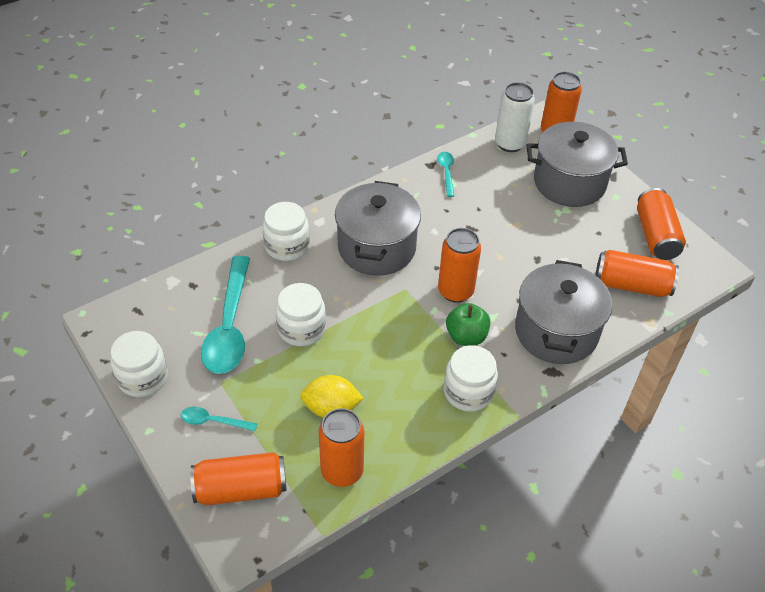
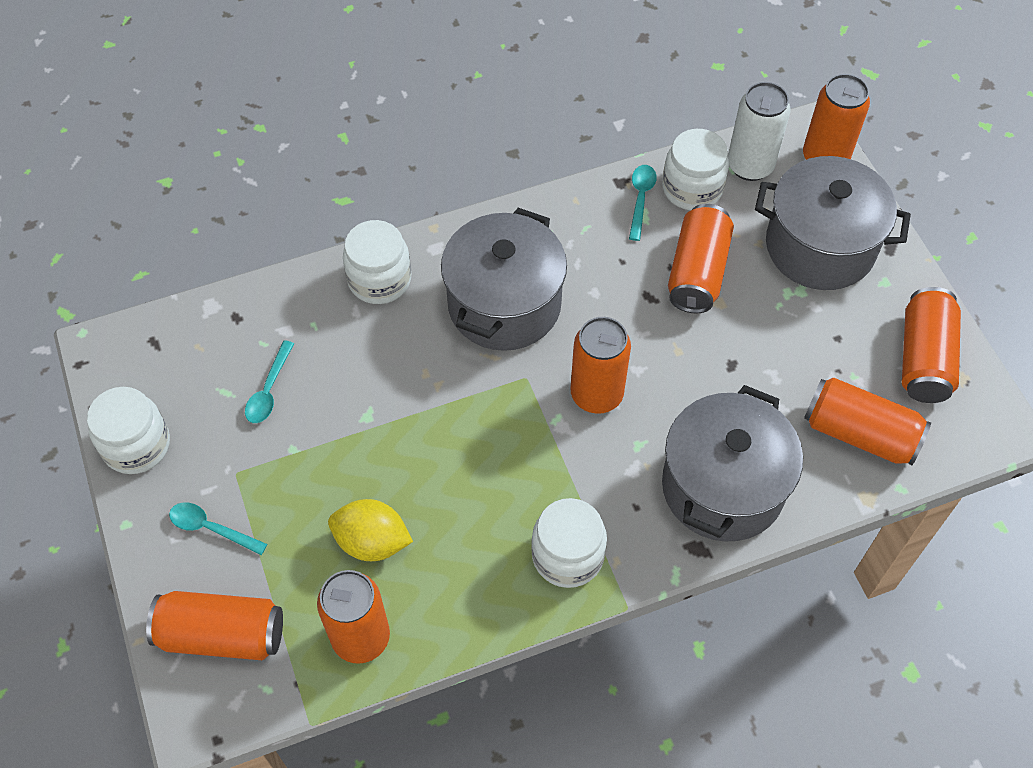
camera: 15 degrees right, 10 degrees up
turquoise spoon [201,256,250,374] -> turquoise spoon [245,340,294,423], size x0.46
white jar [276,283,326,346] -> white jar moved to [662,129,729,210]
green apple [446,303,490,346] -> none
none -> orange can [668,204,734,313]

